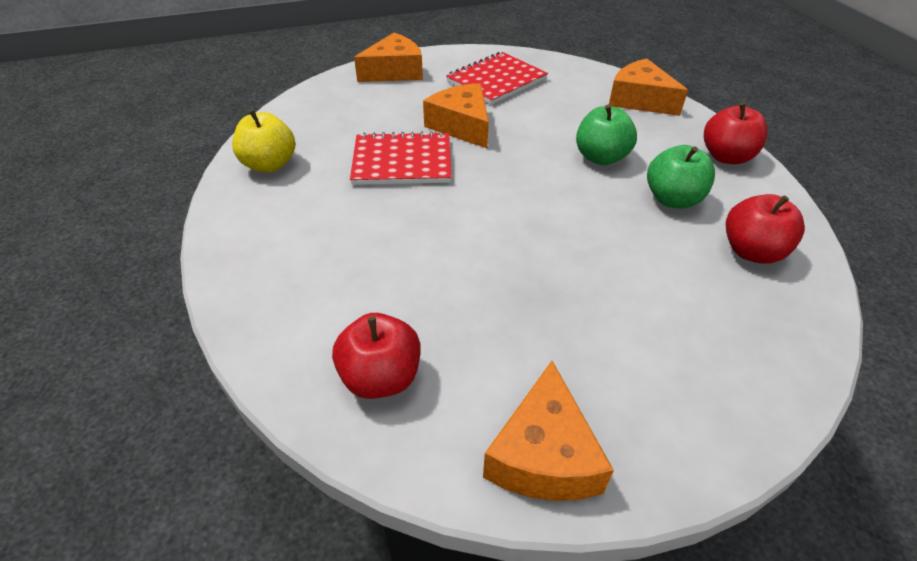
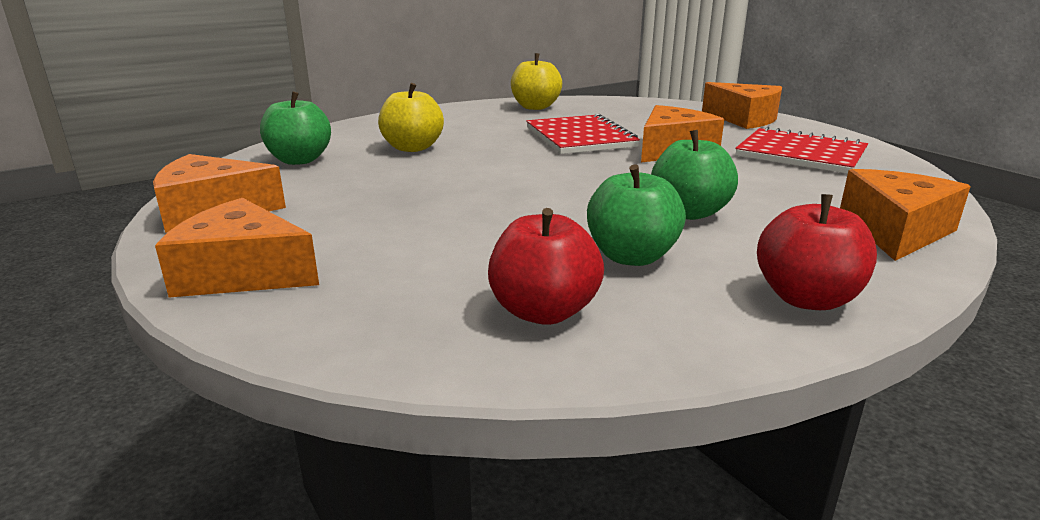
camera: 75 degrees right, 20 degrees down
red apple [332,313,420,399] -> green apple [260,91,331,165]
none -> orange cheese [155,198,319,298]
none -> yellow apple [378,83,444,152]

